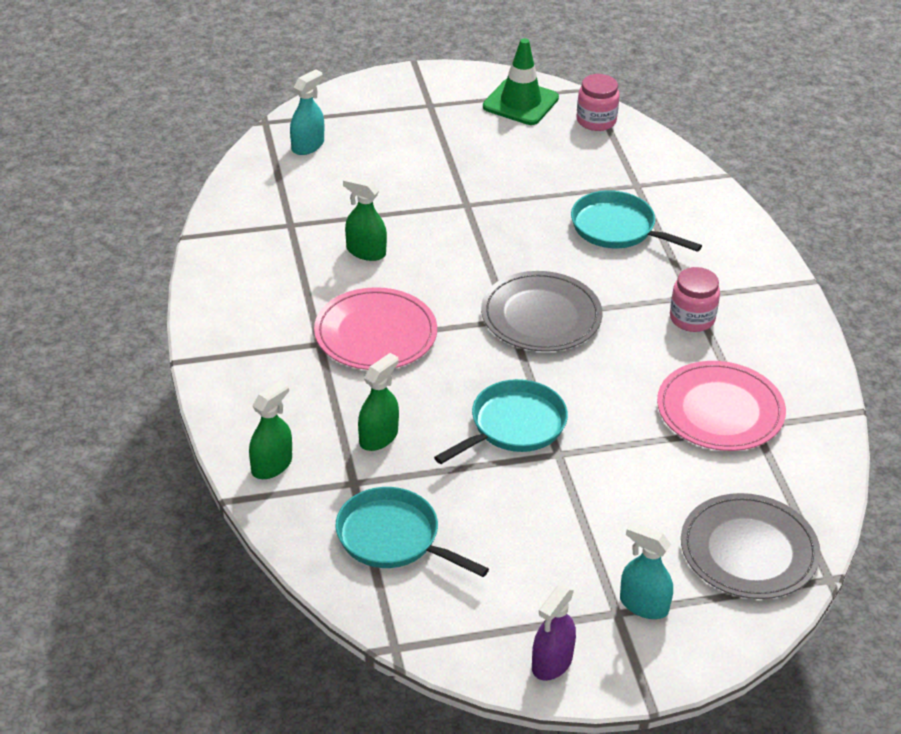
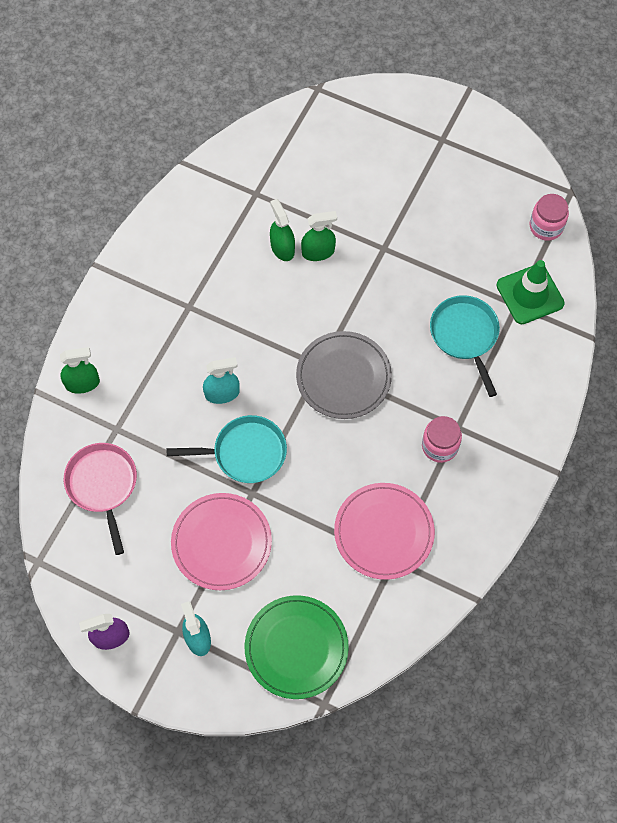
camera: 40 degrees right, 25 degrees up
turquoise spray bottle [290,70,324,155] -> turquoise spray bottle moved to [203,357,240,404]
pink plate [314,287,437,370] -> pink plate moved to [171,493,272,590]
turquoise pan [336,487,489,577] -> pink pan [64,443,137,555]
green spray bottle [358,353,399,451] -> green spray bottle moved to [301,211,337,261]
green traffic cone [483,38,559,125] -> green traffic cone moved to [496,260,565,324]
grey plate [681,493,821,599] -> green plate [245,595,349,699]

